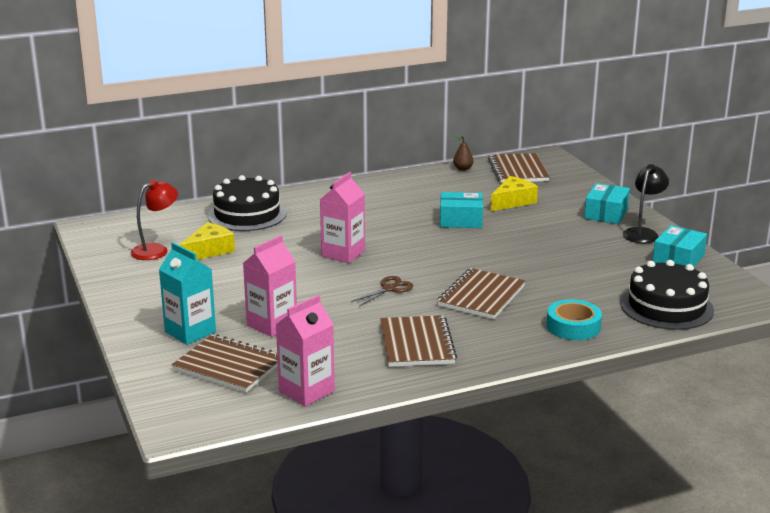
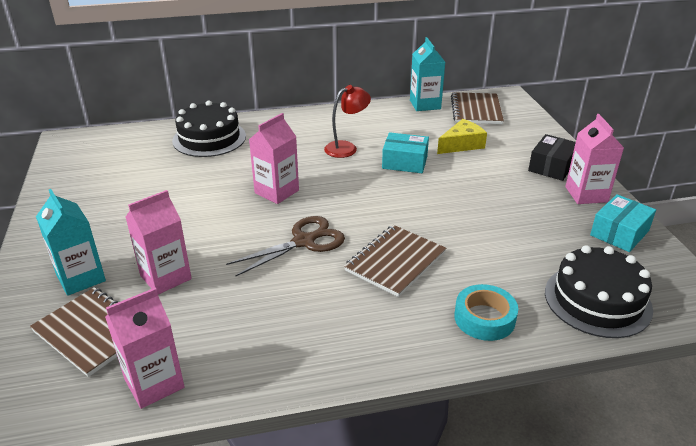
camera: 10 degrees right, 10 degrees up
red lamp [131,180,178,260] -> red lamp moved to [324,85,371,158]
yellow cheese [180,222,235,260] -> none
brown scissors [351,276,413,306] -> brown scissors [226,216,345,277], size x1.64
brown notebook [380,315,457,367] -> none
brown pear [453,136,474,171] -> turquoise carton [410,37,445,111]
turquoise box [584,183,630,224] -> black box [528,134,576,181]
black lamp [623,164,669,243] -> pink carton [565,114,624,204]

